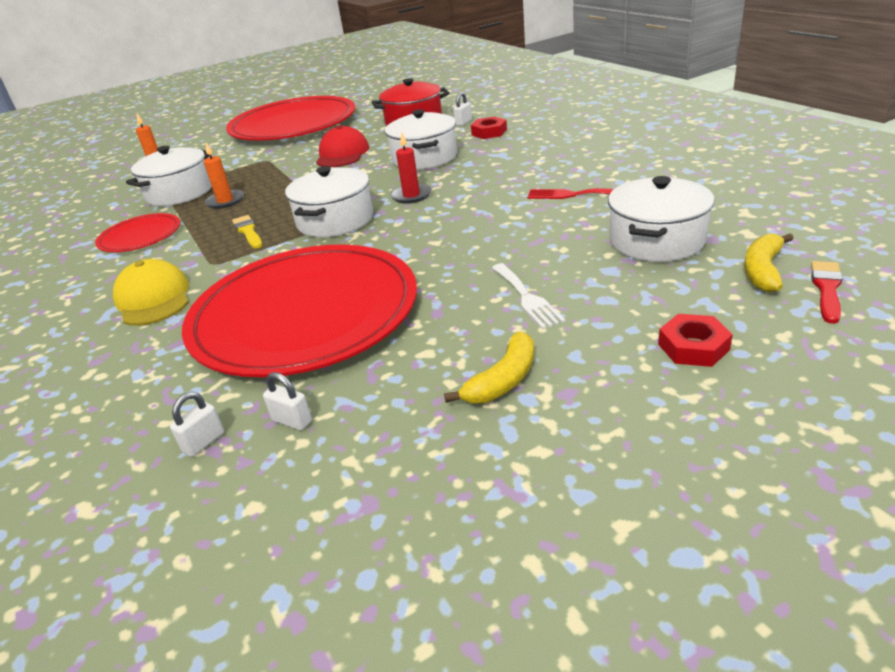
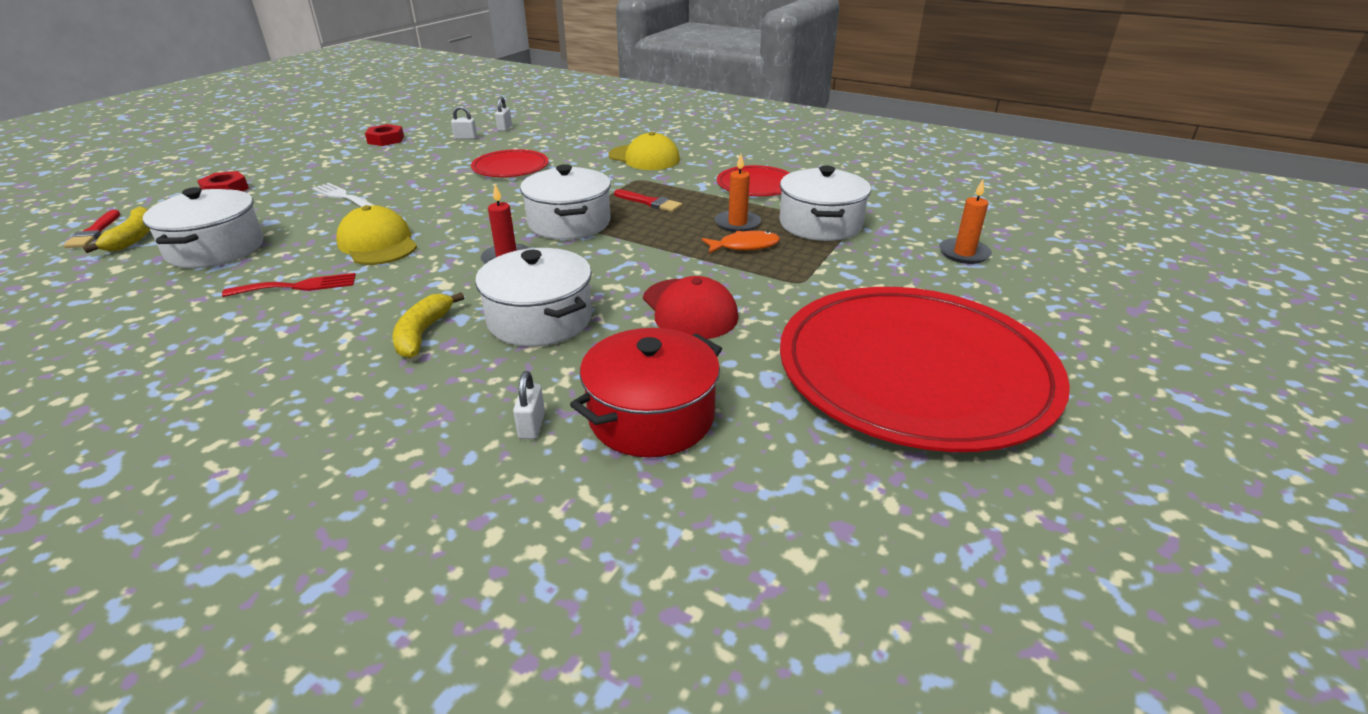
camera: 145 degrees right, 0 degrees up
red plate [182,244,417,377] -> red plate [471,149,549,177], size x0.46
yellow brush [232,215,262,249] -> red brush [614,189,682,212]
yellow banana [444,332,534,404] -> yellow banana moved to [392,292,464,358]
red nut [471,117,507,139] -> red nut moved to [365,124,404,146]
none -> yellow cap [336,205,417,265]
none -> orange fish [702,231,780,253]

